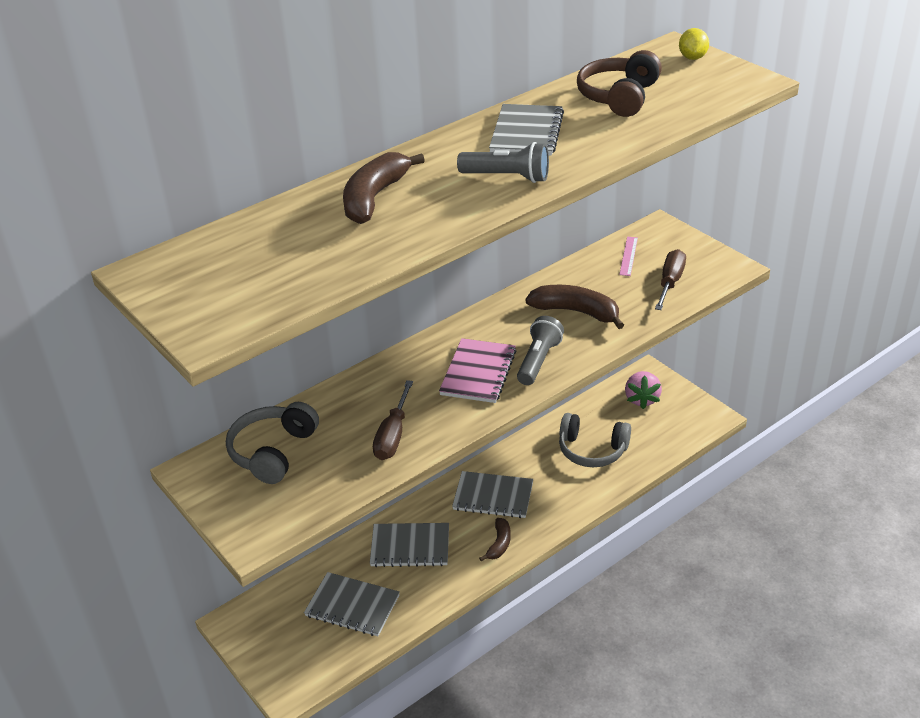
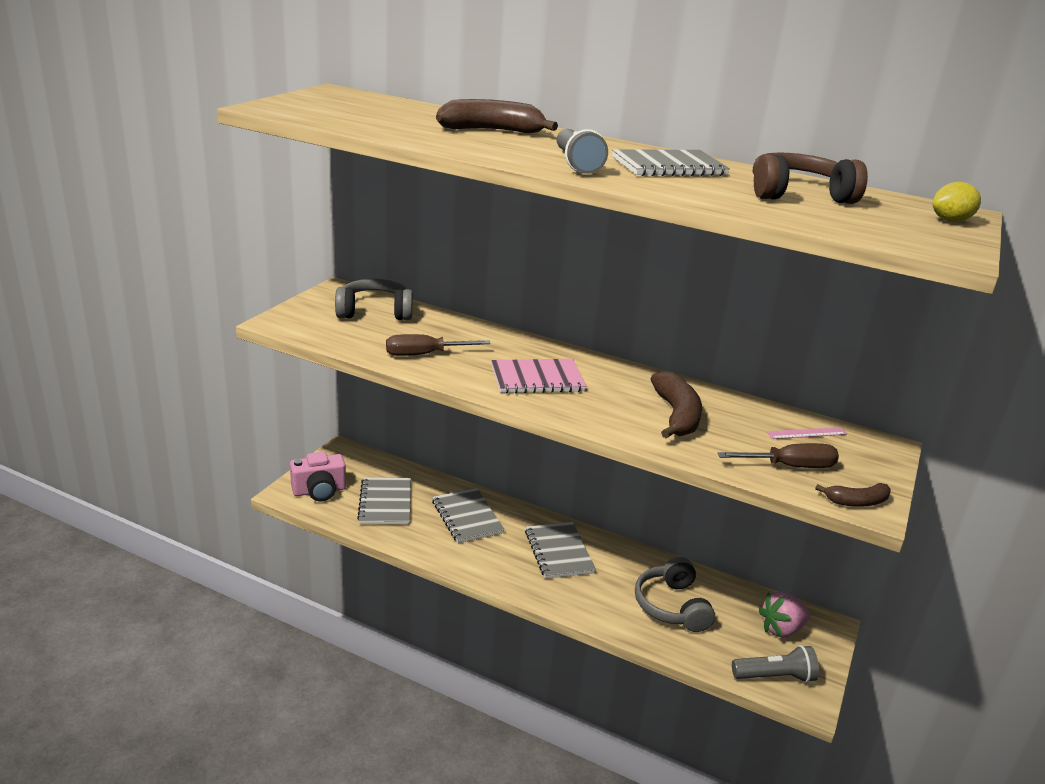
camera: 60 degrees right, 10 degrees down
brown banana [479,518,511,561] -> brown banana moved to [815,483,891,507]
grey flashlight [517,316,564,385] -> grey flashlight moved to [732,645,819,683]
none -> pink camera [290,452,346,501]

